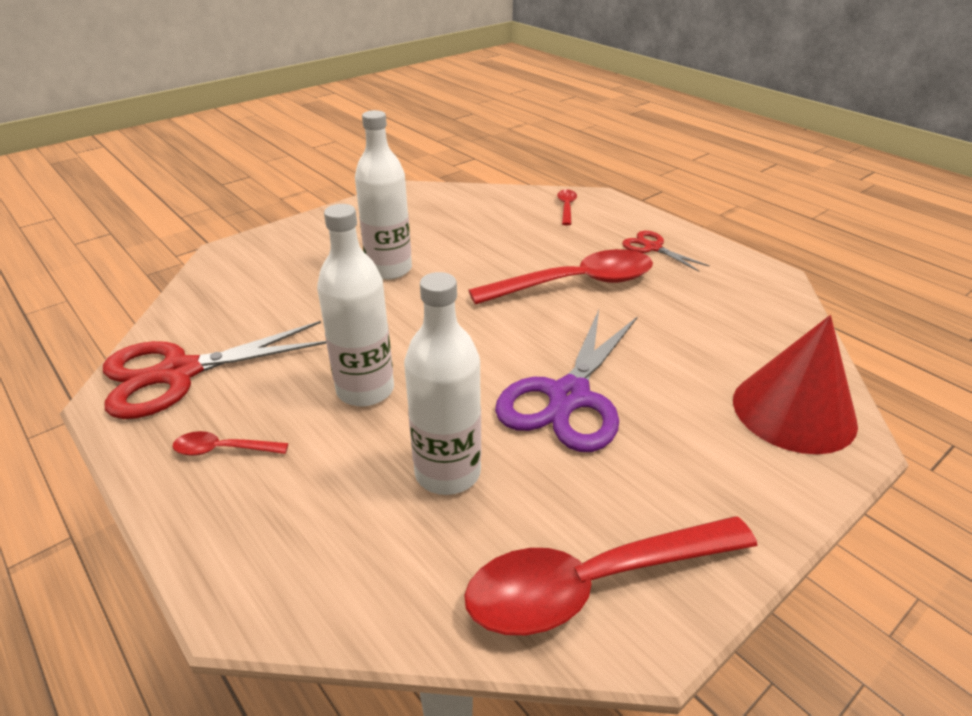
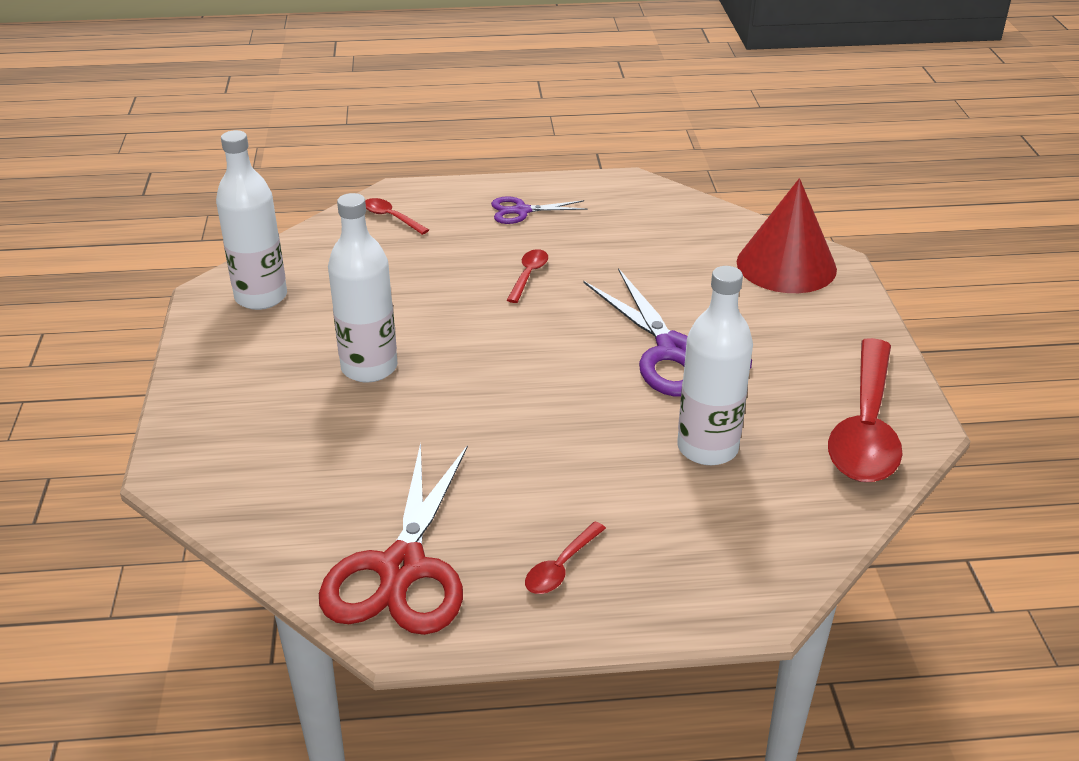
camera: 55 degrees left, 0 degrees up
white bottle [317,204,394,407] -> white bottle moved to [216,130,287,310]
red spoon [468,249,653,305] -> red spoon [507,249,548,303], size x0.44
red scissors [622,231,710,272] -> purple scissors [491,196,587,224]

